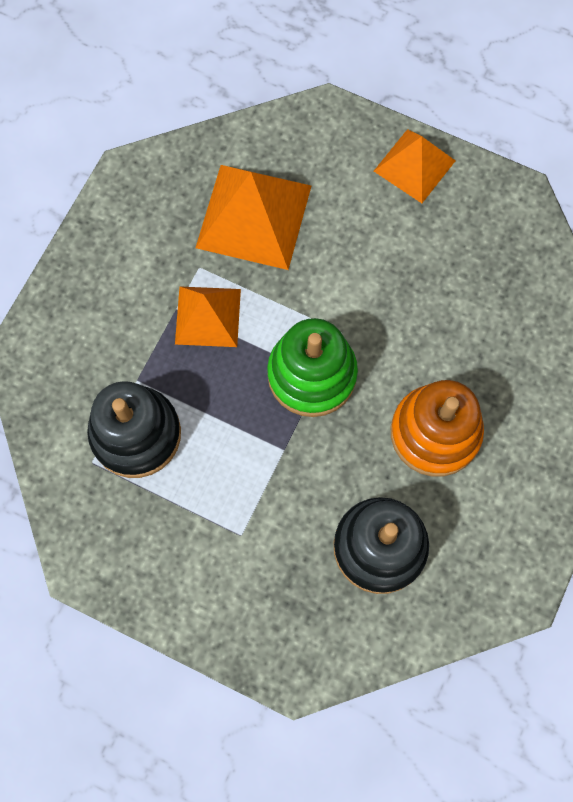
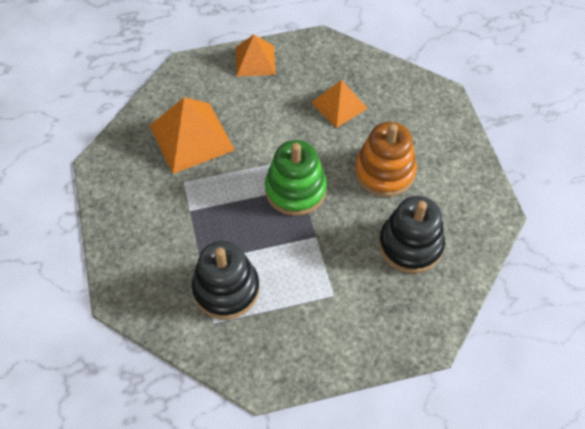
camera: 40 degrees left, 15 degrees down
orange pyramid [175,286,241,347] -> orange pyramid moved to [311,80,368,128]

